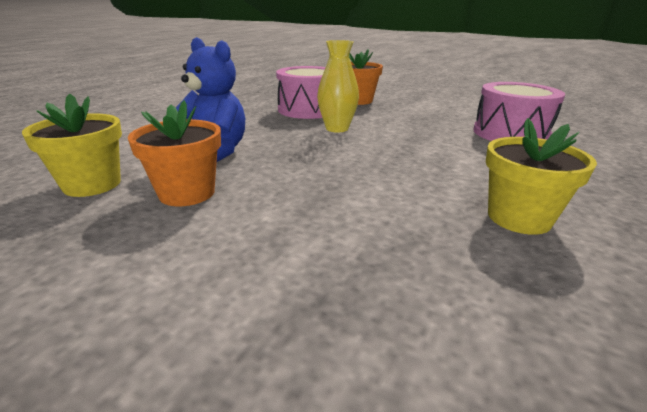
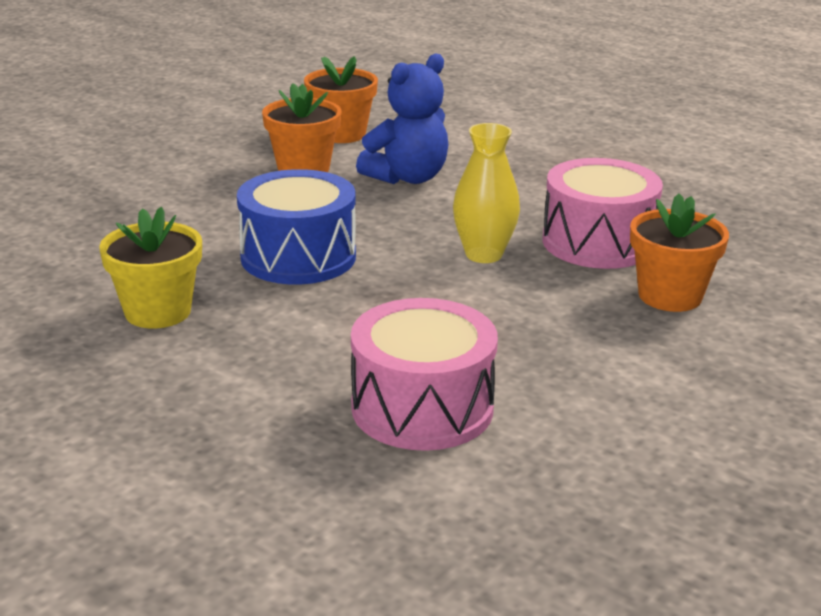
camera: 100 degrees right, 0 degrees up
yellow flower pot [22,94,122,197] -> orange flower pot [304,56,378,143]
none -> blue drum [237,169,356,284]

